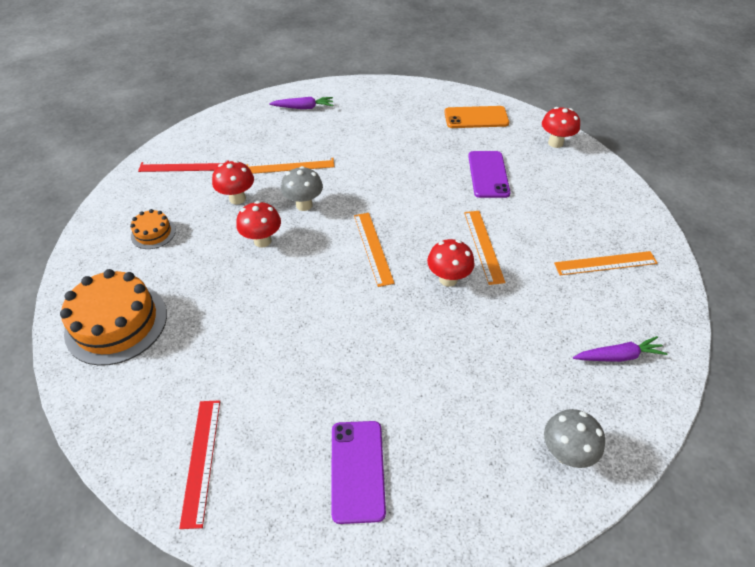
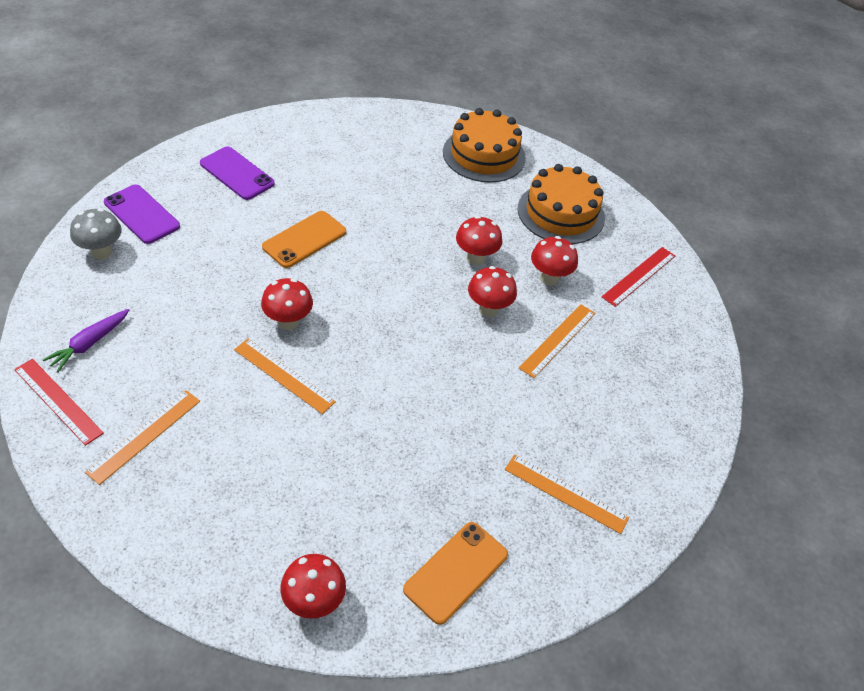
camera: 130 degrees right, 0 degrees up
orange cake [130,209,176,249] -> orange cake [518,164,605,244], size x1.98
red ruler [179,400,220,529] -> red ruler moved to [14,359,104,446]
purple carrot [269,97,333,109] -> none
grey mushroom [281,166,323,211] -> red mushroom [468,266,517,317]
orange ruler [354,213,394,287] -> orange ruler moved to [505,455,629,534]
purple phone [468,151,510,198] -> purple phone moved to [104,184,180,244]
none -> orange phone [262,211,346,268]

